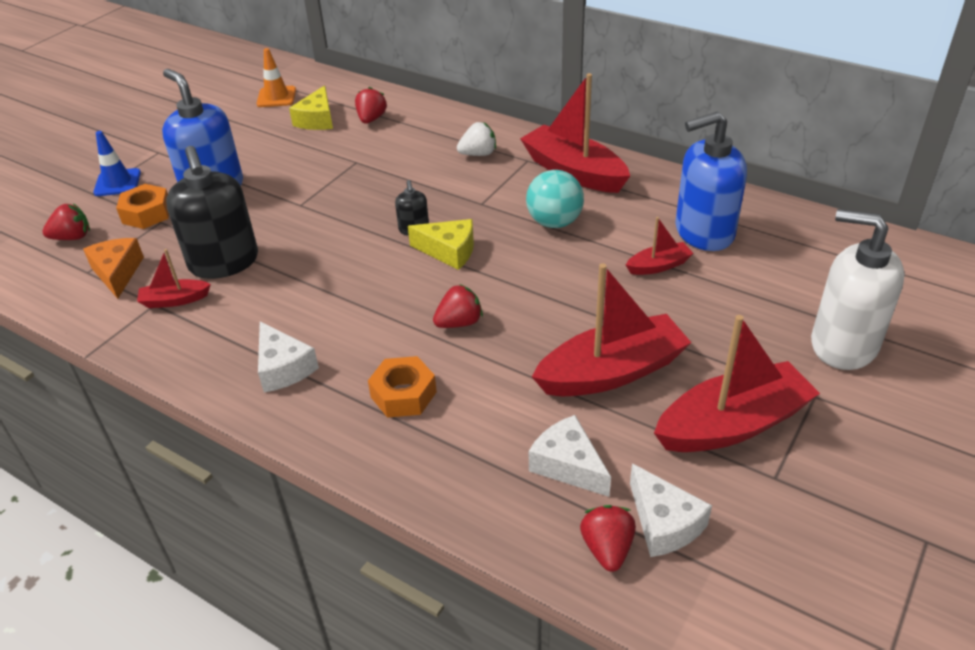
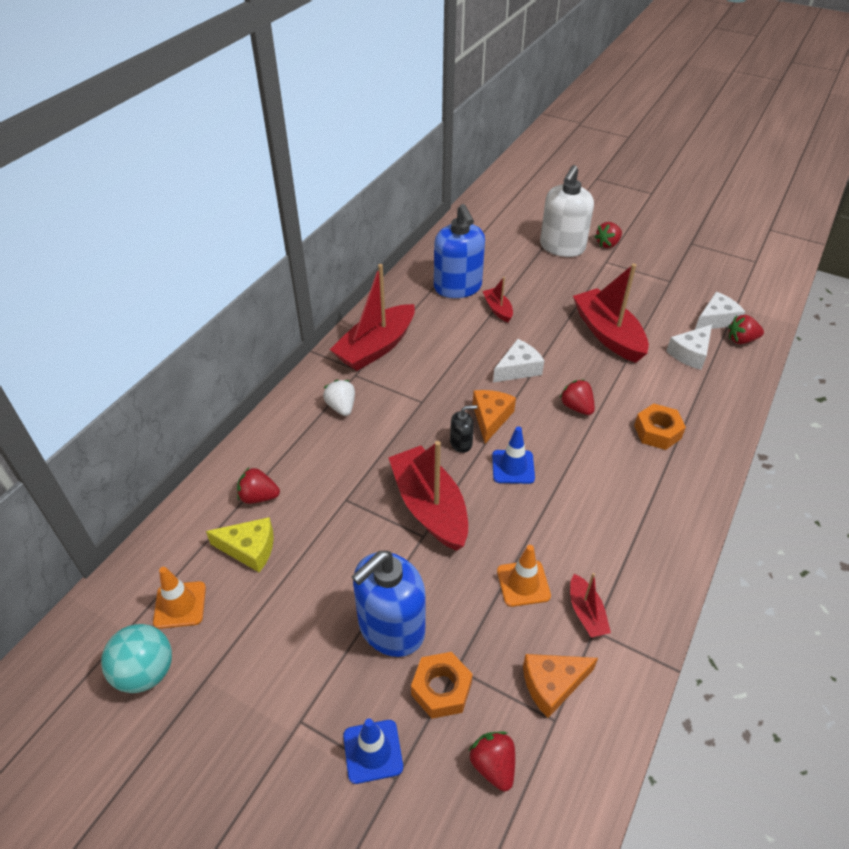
camera: 95 degrees left, 5 degrees up
black soap dispenser [166,146,258,279] -> orange traffic cone [497,545,551,607]
white cheese [258,321,319,392] -> white cheese moved to [493,339,544,383]
yellow cheese [408,219,474,270] -> orange cheese [473,390,516,444]
turquoise ball [526,170,584,228] -> turquoise ball moved to [101,624,172,693]
red boat [654,315,820,452] -> red boat moved to [388,441,468,551]
none -> blue traffic cone [492,426,535,484]
none -> red strawberry [595,222,622,248]

